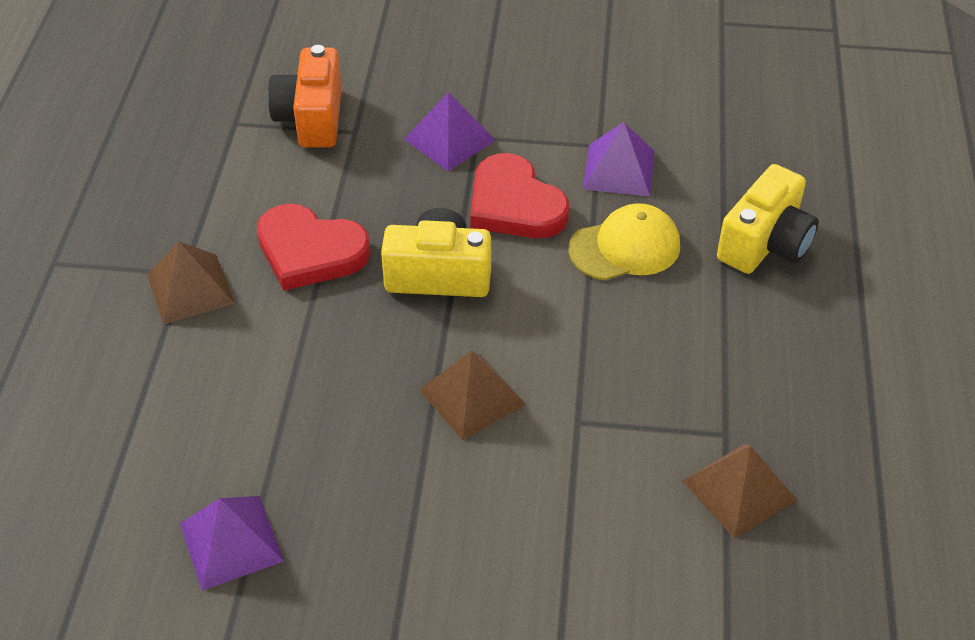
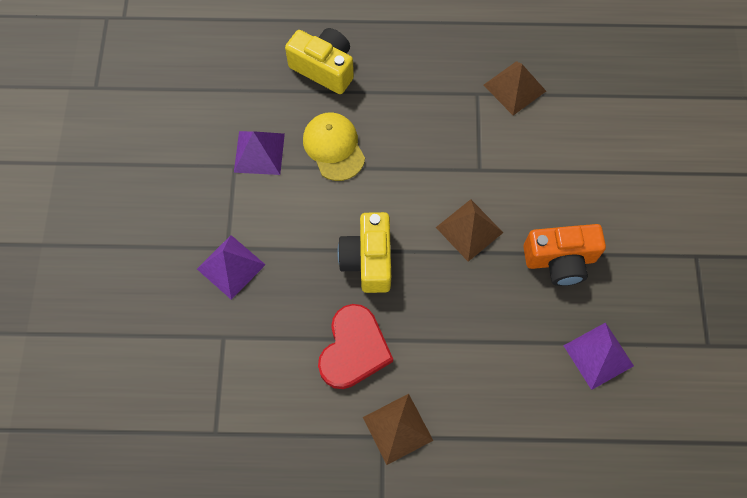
camera: 95 degrees left, 20 degrees up
orange camera [268,45,342,148] -> orange camera moved to [523,224,606,286]
red heart [470,153,569,238] -> none

